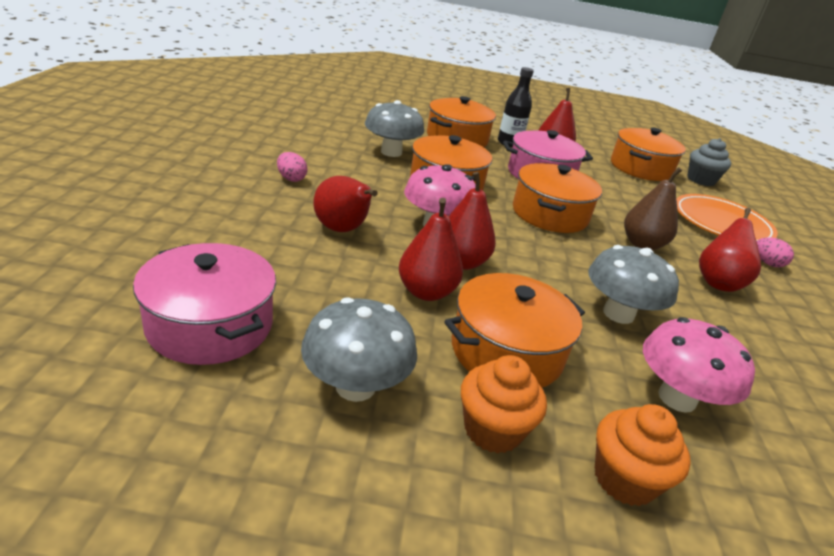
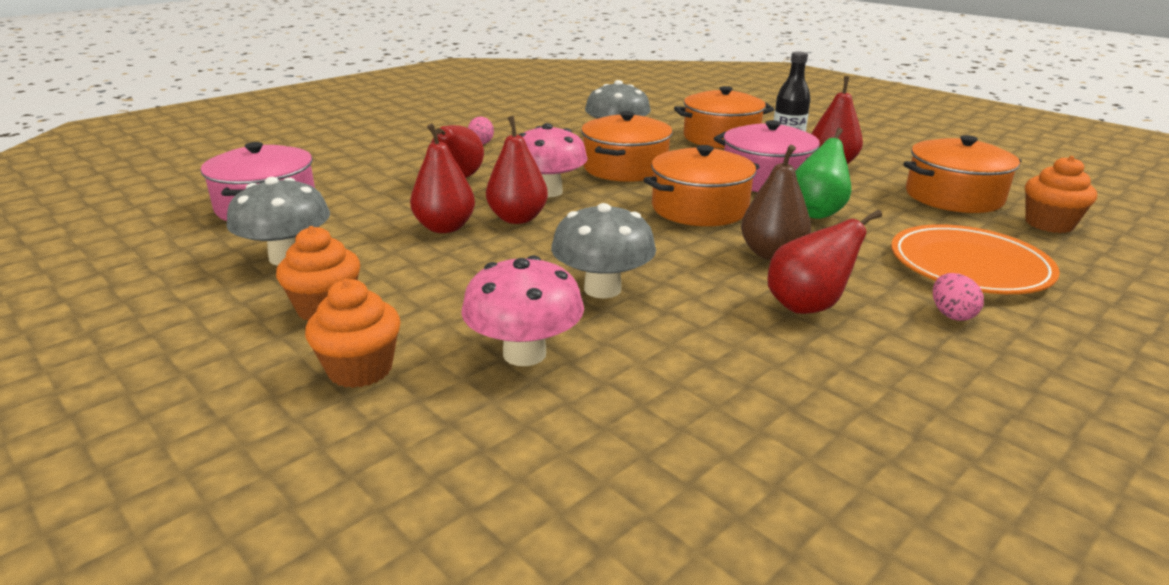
camera: 45 degrees right, 5 degrees down
orange pot [444,273,585,388] -> none
grey cupcake [687,138,731,186] -> orange cupcake [1025,156,1097,233]
none -> green pear [795,128,851,219]

